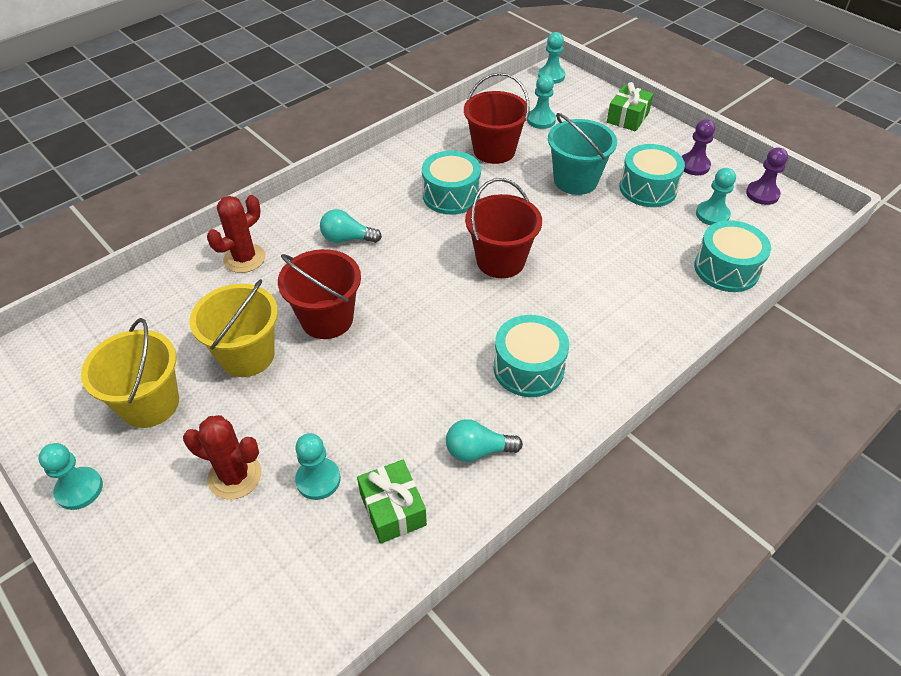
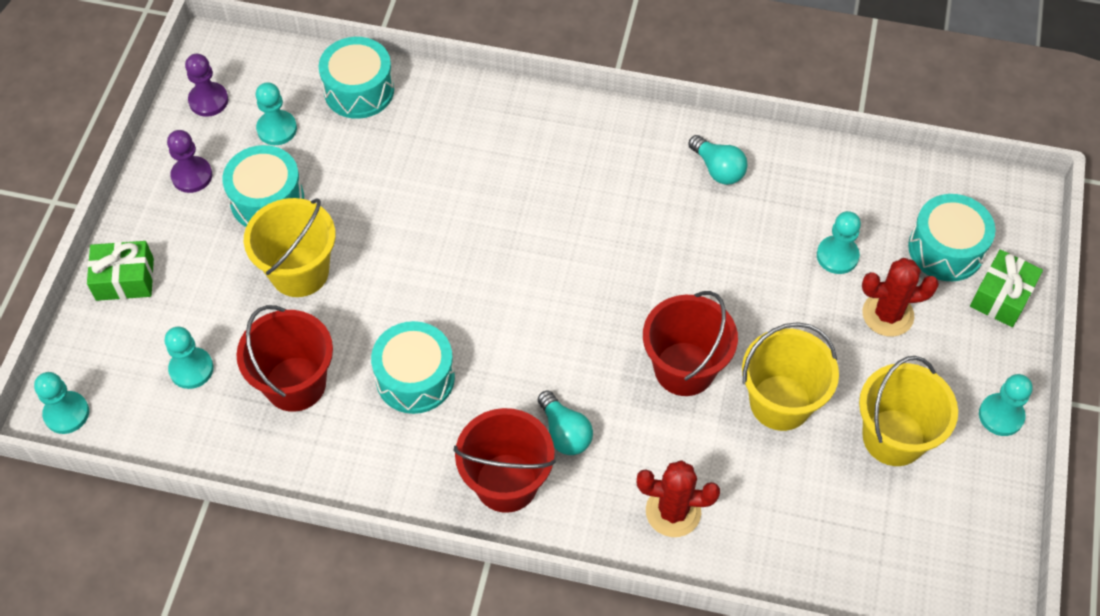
camera: 125 degrees left, 10 degrees up
red cactus [183,415,261,500] -> red cactus turned 75 degrees counterclockwise [862,258,939,337]
green gift [357,460,427,544] -> green gift moved to [970,249,1043,327]
red bucket [465,178,542,278] -> red bucket moved to [454,408,556,513]
turquoise drum [494,315,569,397] -> turquoise drum moved to [908,194,995,281]
turquoise bucket [548,113,617,195] -> yellow bucket [244,198,336,297]

